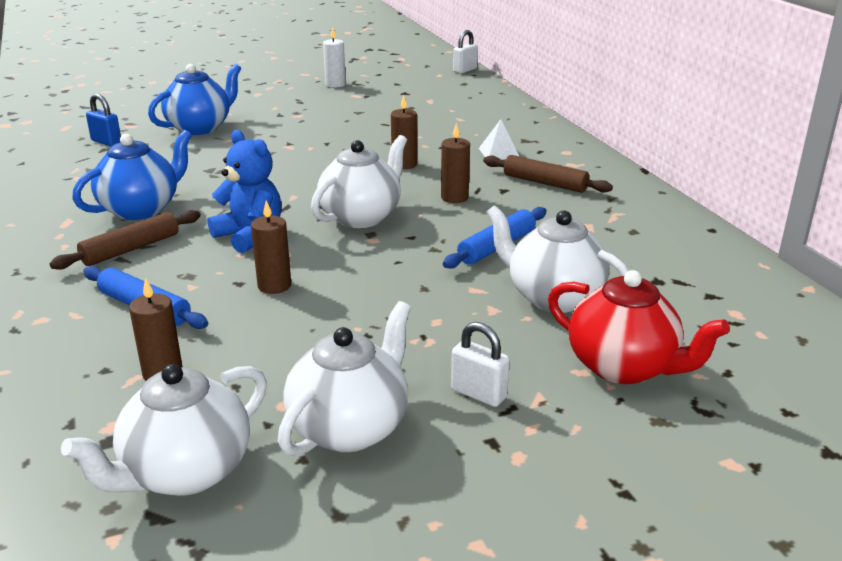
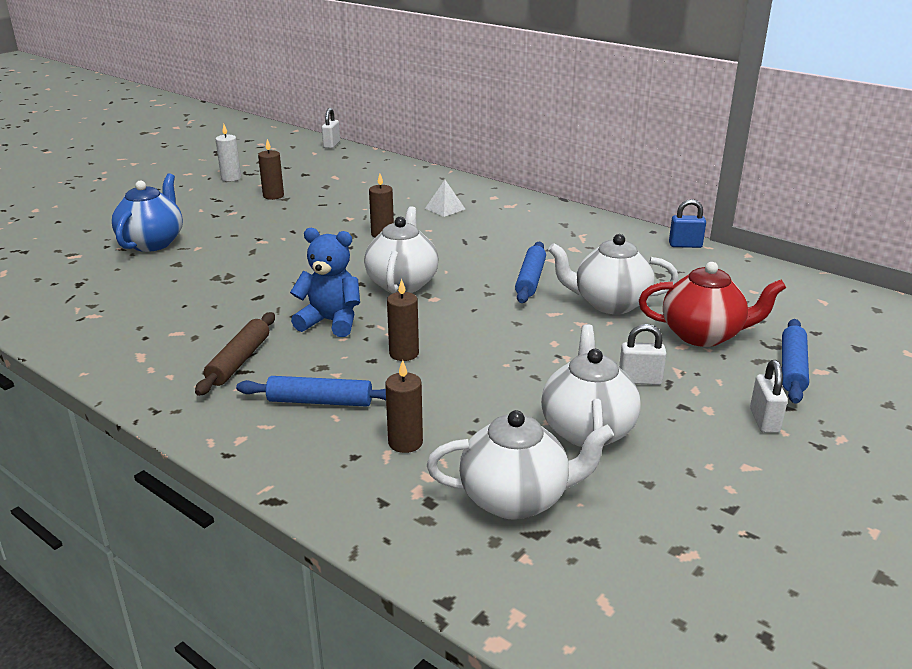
camera: 30 degrees left, 0 degrees up
white teapot [61,364,267,496] -> white teapot turned 105 degrees counterclockwise [427,410,614,520]
blue teapot [72,130,192,220] -> none
blue padlock [86,94,121,146] -> blue padlock moved to [669,199,706,248]
brown candle [441,123,470,203] -> brown candle moved to [258,139,284,200]
brown rolling pin [483,155,613,193] -> none
none -> white padlock [750,360,788,433]
none -> blue rolling pin [782,319,809,404]

